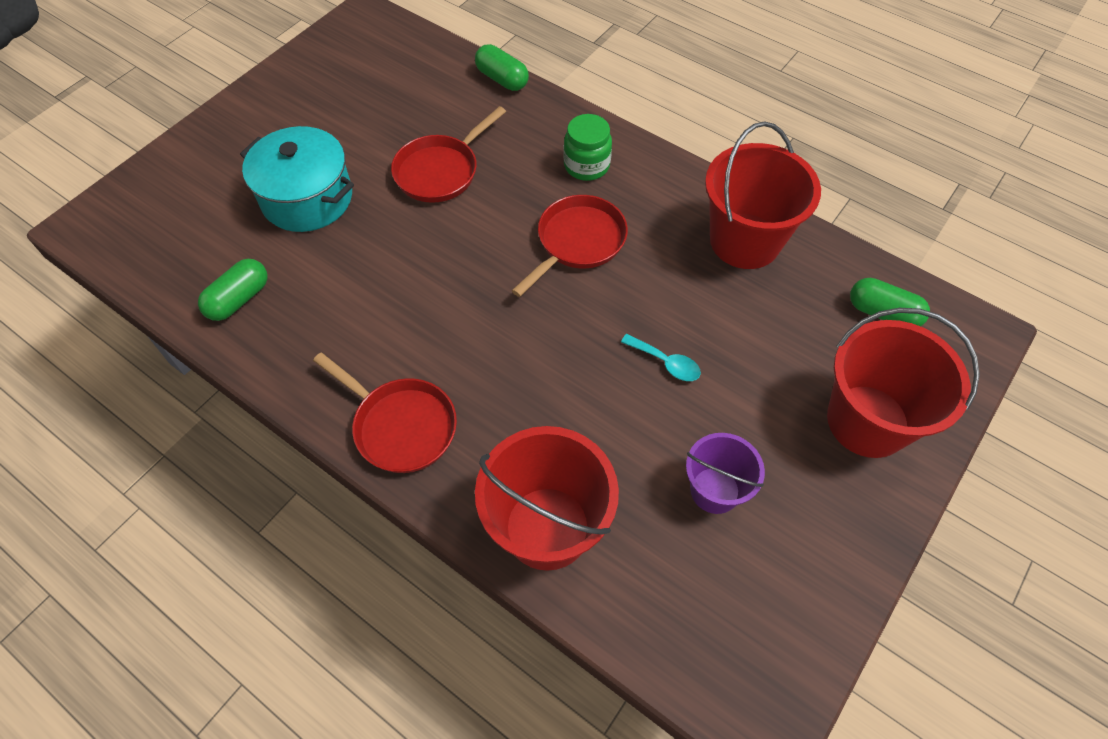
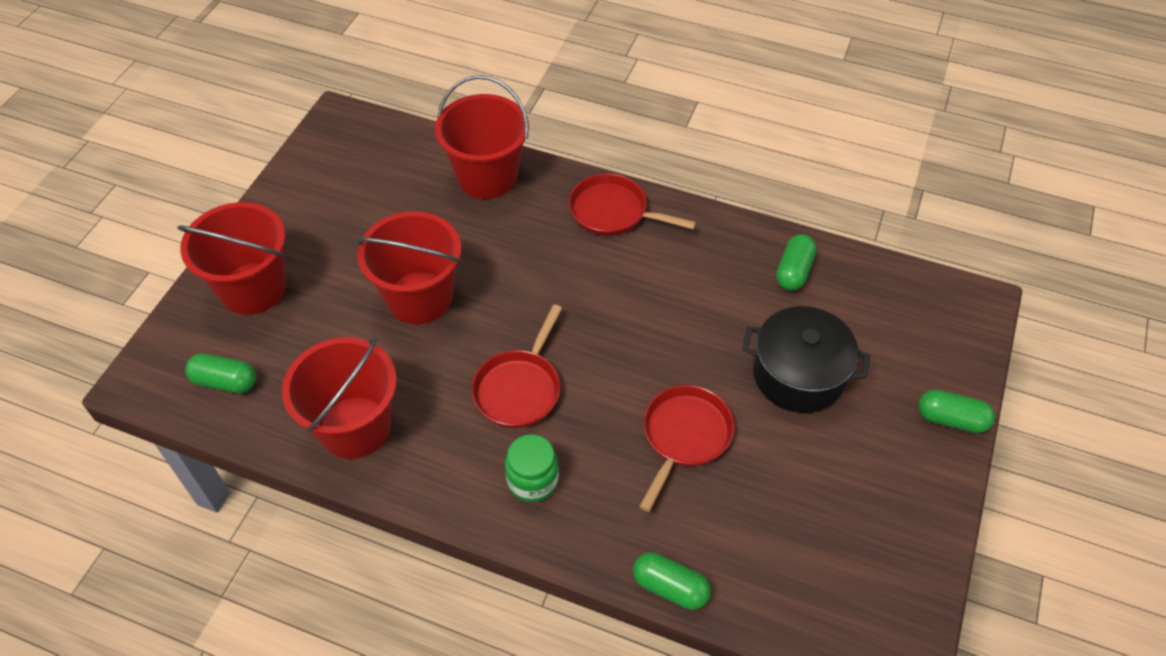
camera: 165 degrees right, 5 degrees down
turquoise pot [240,126,354,232] -> black pot [742,306,870,413]
turquoise spoon [621,334,701,381] -> red bucket [356,211,461,324]
purple bucket [686,433,765,514] -> none
none -> green capsule [918,389,995,433]

